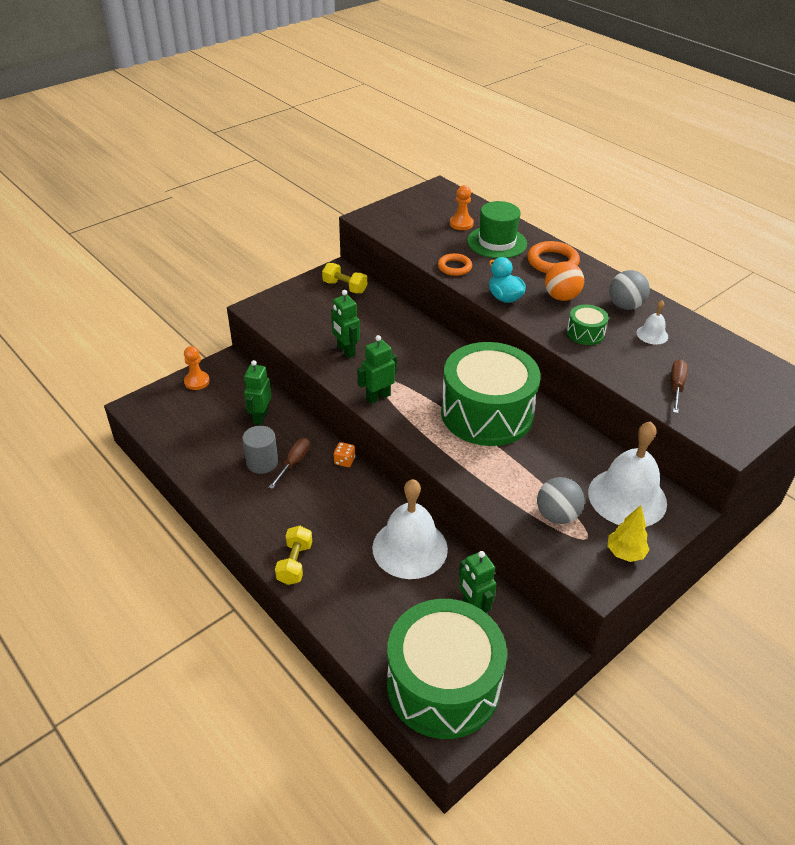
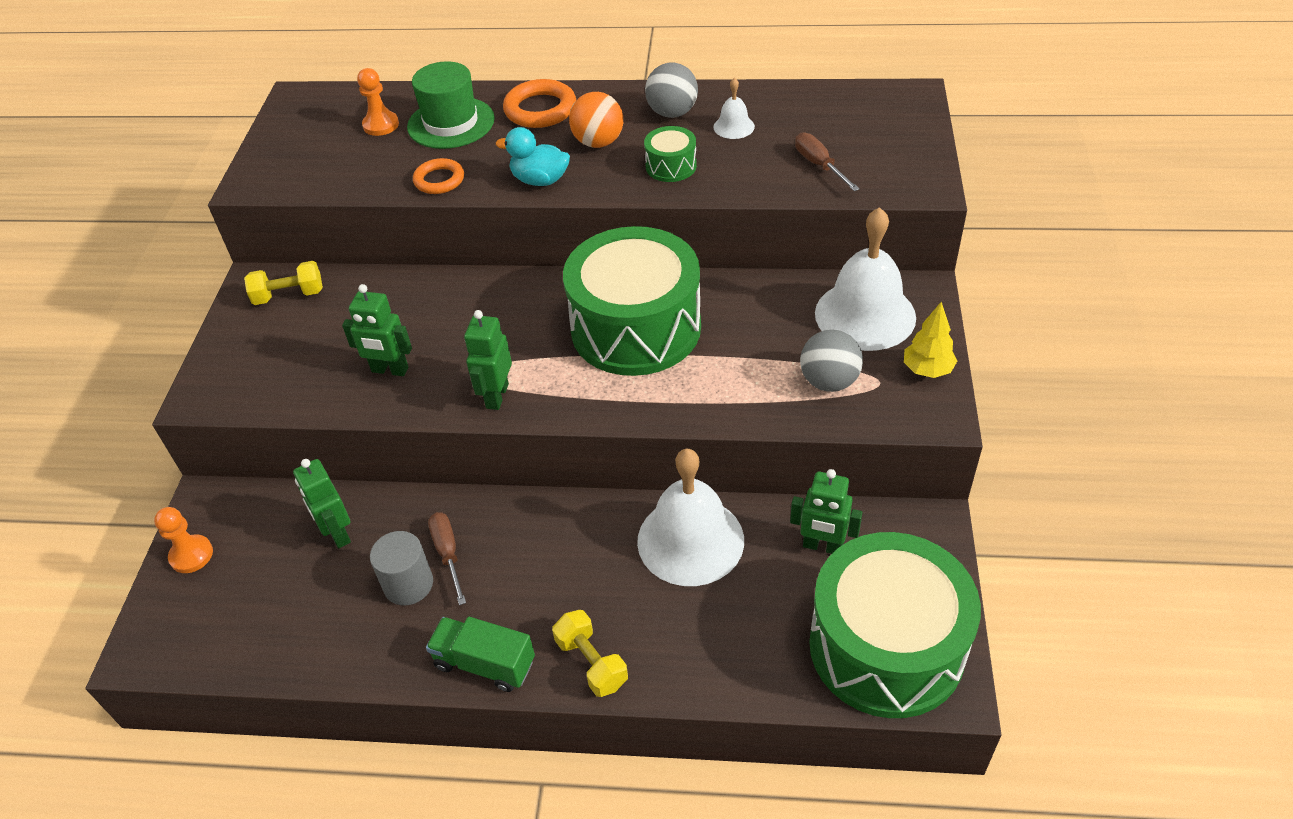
camera: 40 degrees left, 5 degrees up
orange dice [334,442,355,467] -> none
none -> green truck [426,617,535,692]

